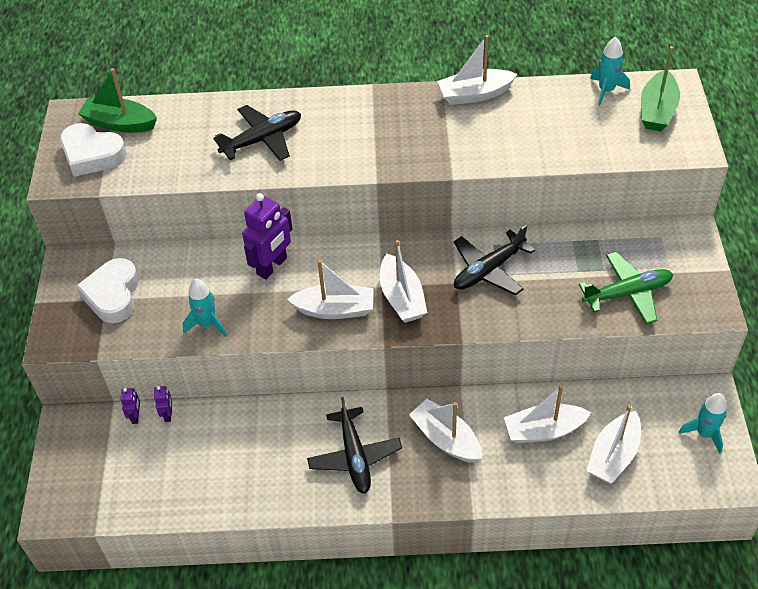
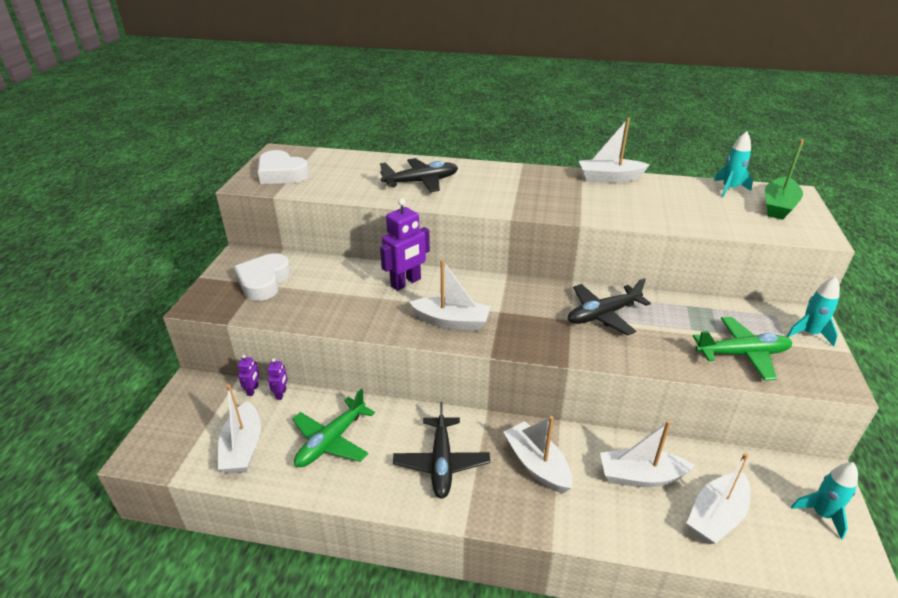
camera: 10 degrees right, 15 degrees down
green boat [78,68,157,132] -> none
turquoise rocket [183,278,227,337] -> turquoise rocket moved to [787,276,840,347]
white boat [380,240,427,323] -> white boat moved to [218,384,261,474]
none -> green plane [292,389,375,467]

